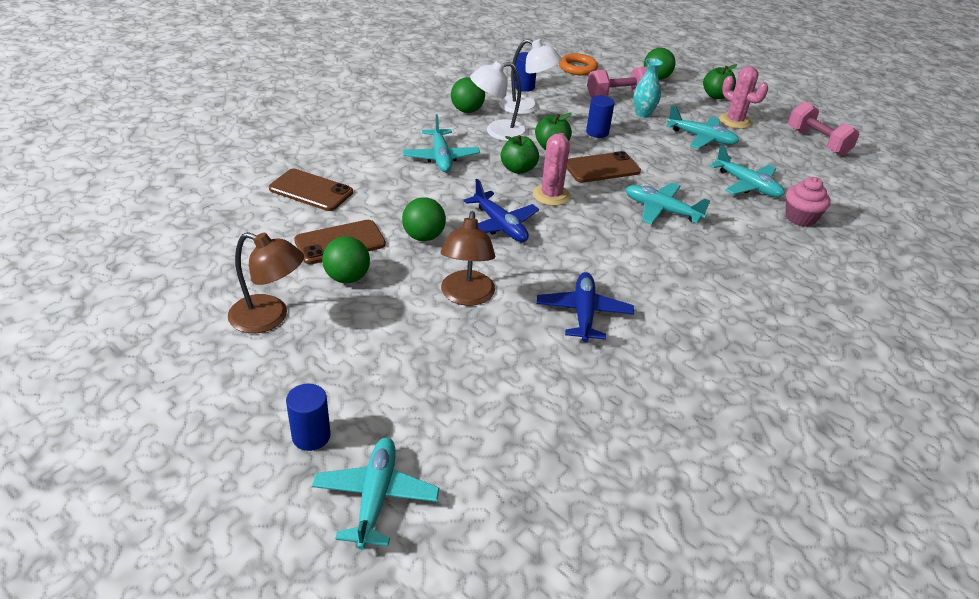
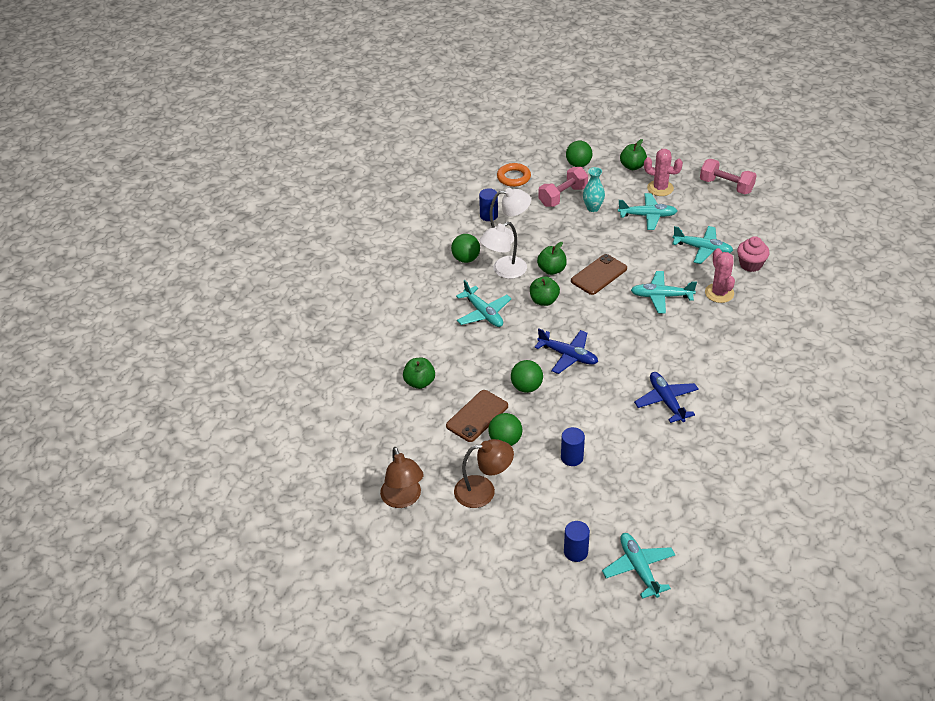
camera: 20 degrees left, 5 degrees up
brown phone [269,169,353,211] -> green apple [403,358,435,389]
brown lamp [441,211,495,306] -> brown lamp moved to [380,447,424,508]
pink cactus [533,133,571,206] -> pink cactus moved to [705,248,735,303]
blue cylinder [586,95,615,138] -> blue cylinder moved to [561,427,585,466]

